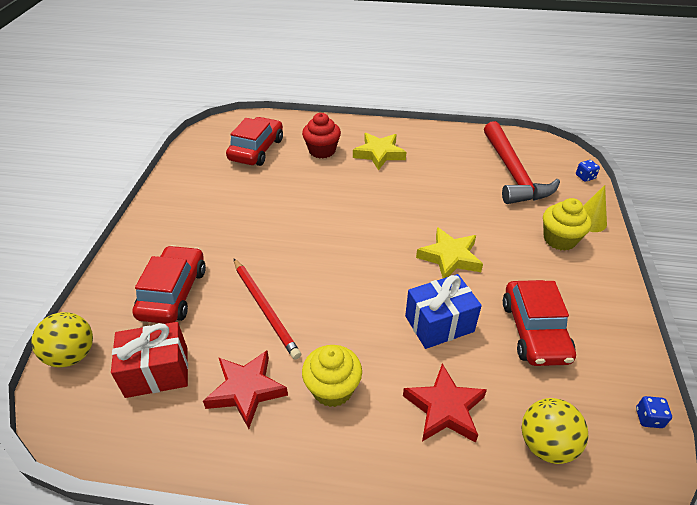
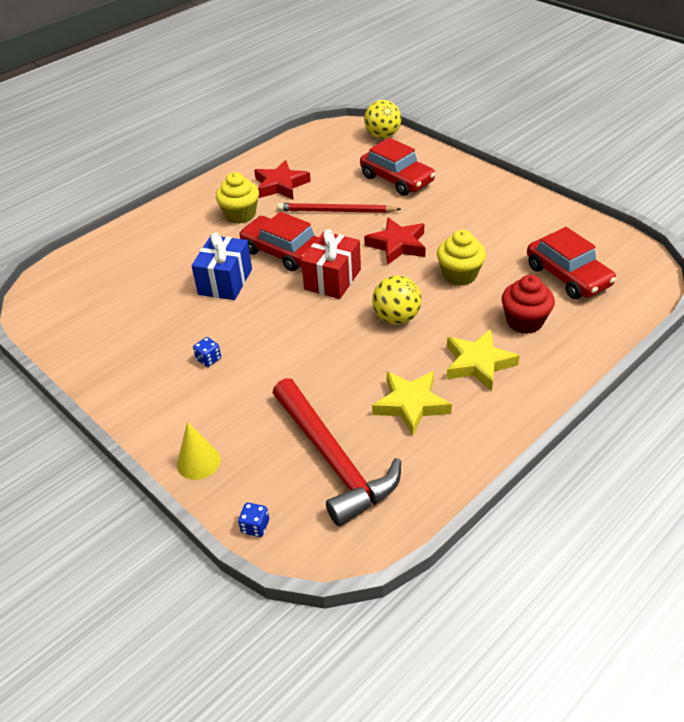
camera: 130 degrees right, 0 degrees up
red gift [111,322,188,398] -> red gift moved to [301,229,361,299]
red star [403,364,487,443] -> red star moved to [364,217,426,265]
yellow star [416,227,483,278] -> yellow star moved to [372,371,452,436]
red hammer [484,121,560,204] -> red hammer turned 150 degrees counterclockwise [273,378,401,526]
red car [503,280,576,366] -> red car moved to [239,212,319,271]
yellow ball [522,398,588,464] -> yellow ball moved to [372,275,421,325]
yellow cupcake [543,198,592,251] -> yellow cupcake moved to [437,230,486,286]
blue dice [636,396,672,428] -> blue dice moved to [193,337,221,367]

